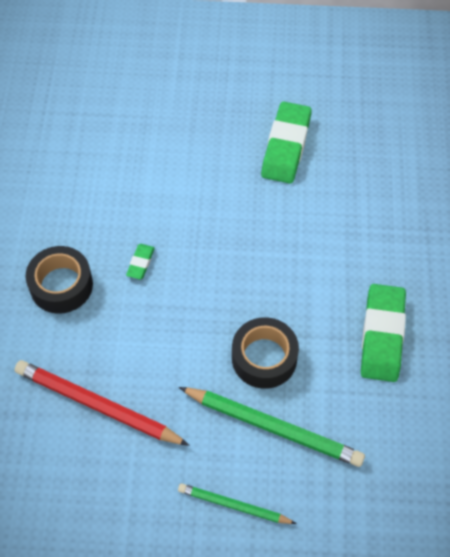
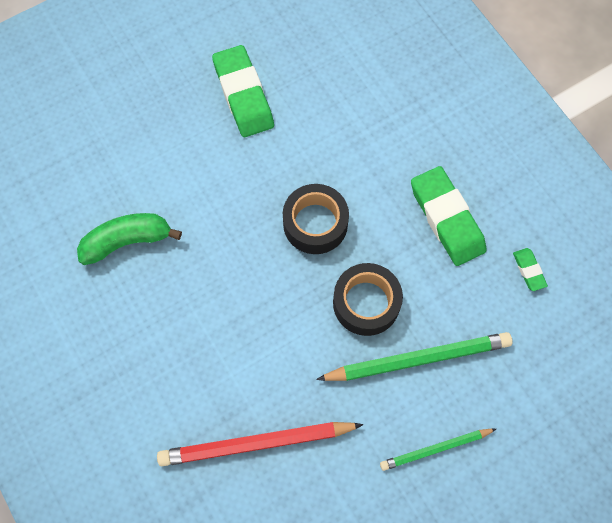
camera: 35 degrees left, 10 degrees up
black tape [25,246,93,314] -> black tape moved to [283,184,349,254]
green eraser [126,244,155,280] -> green eraser moved to [513,248,548,291]
none -> green banana [77,213,182,265]

